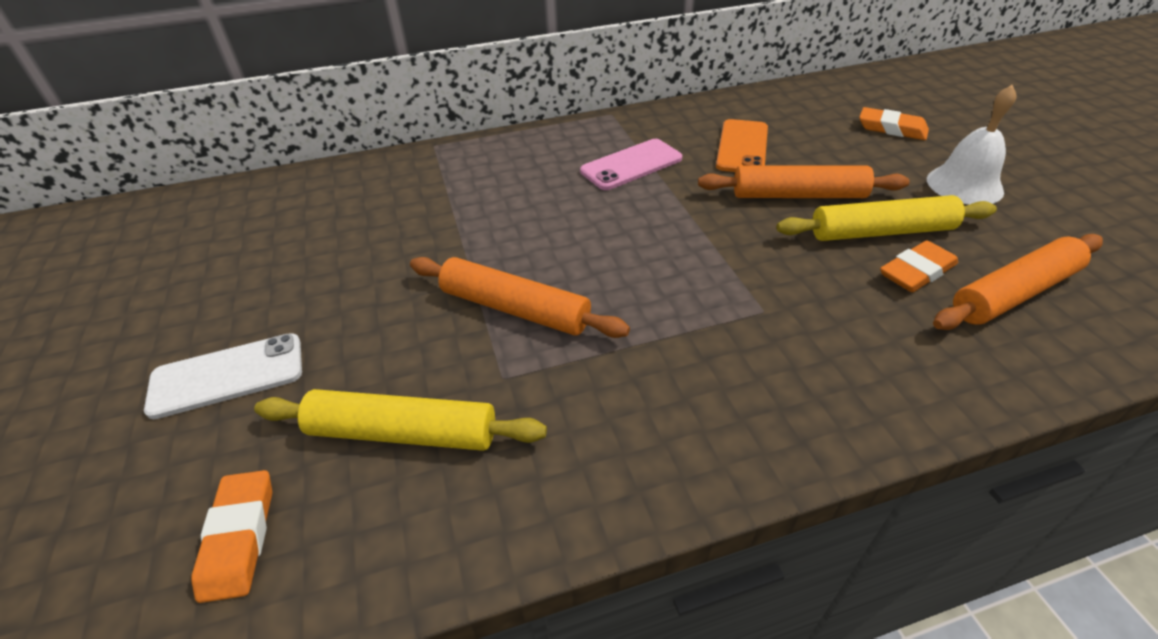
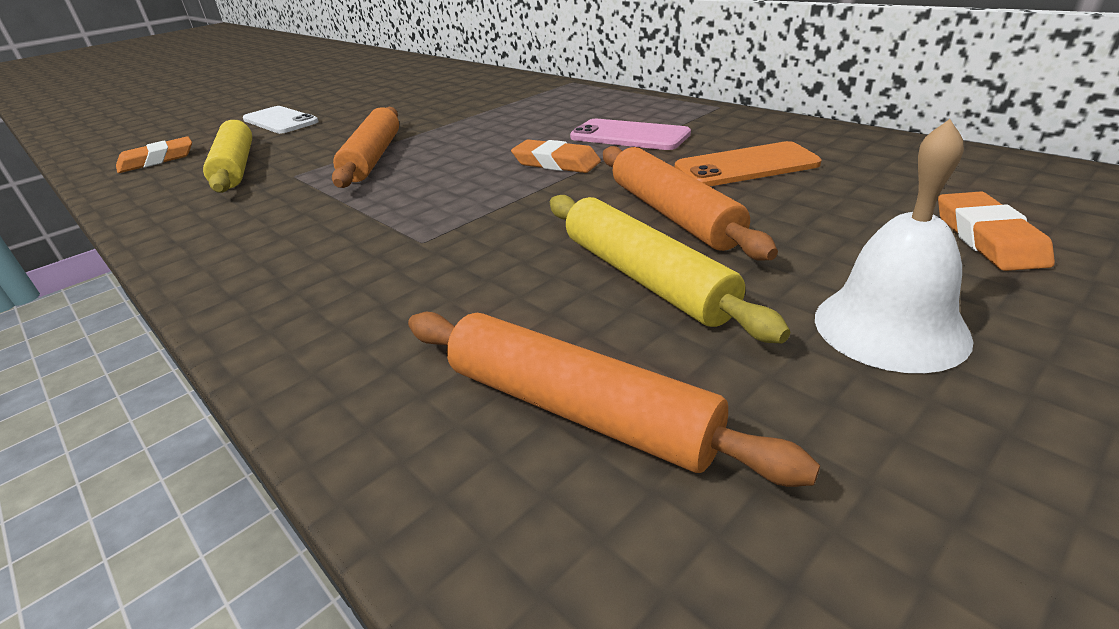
camera: 65 degrees right, 10 degrees down
orange eraser [880,240,958,292] -> orange eraser moved to [511,139,601,173]

